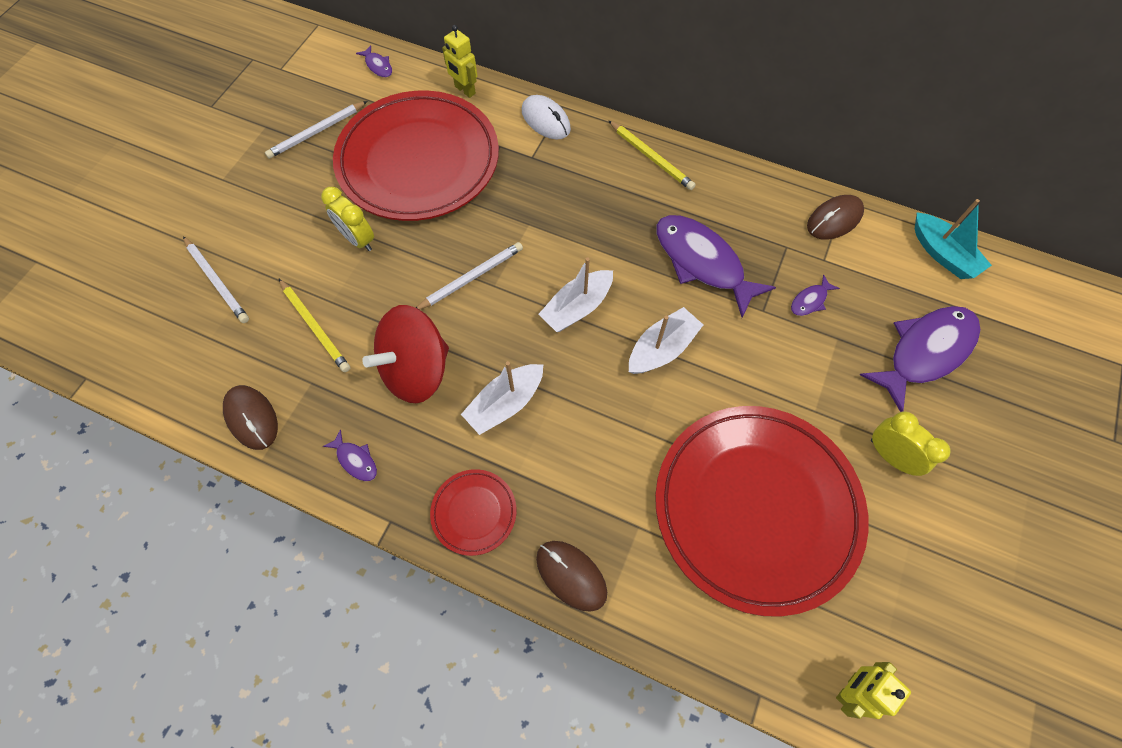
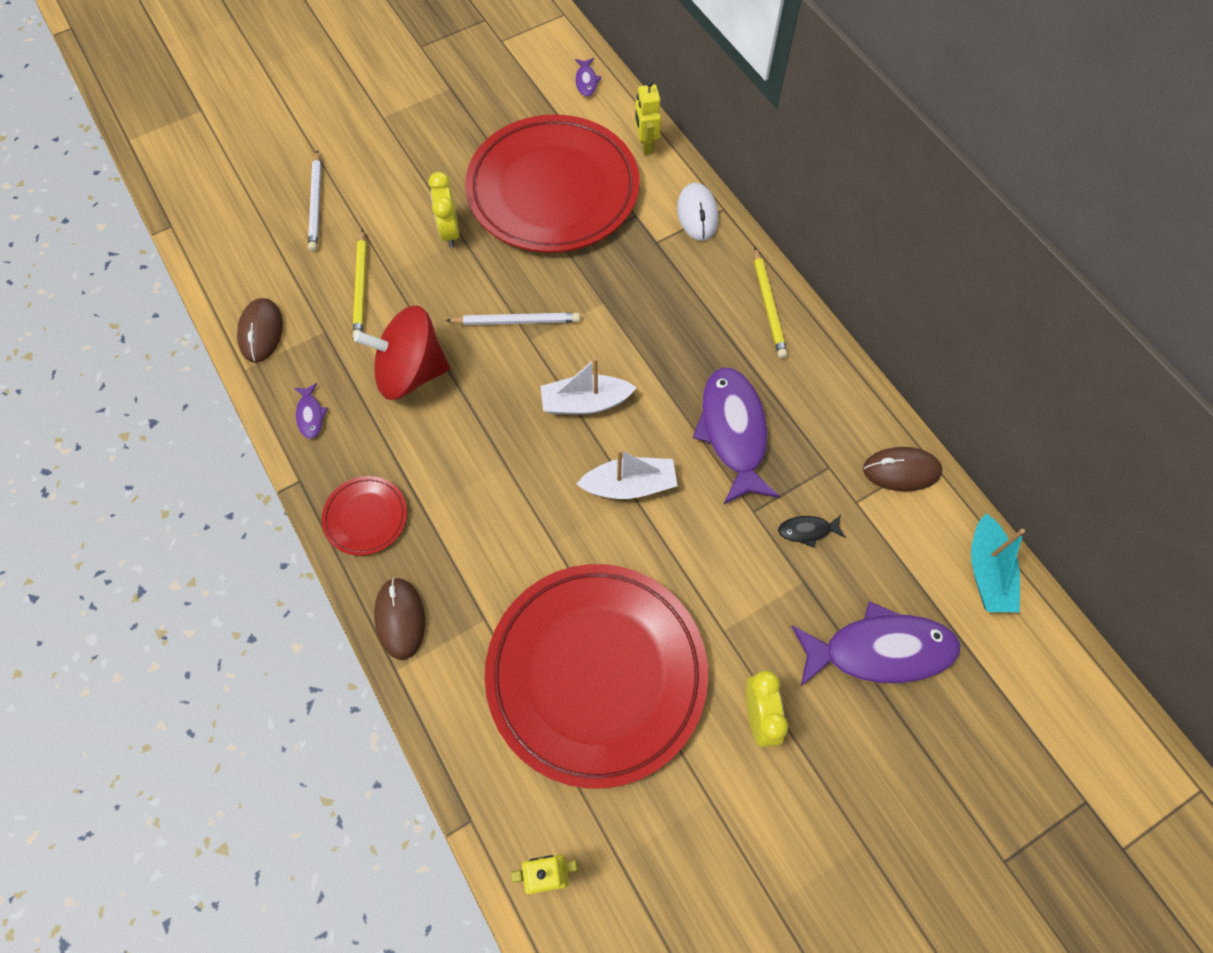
camera: 35 degrees right, 0 degrees up
white pencil [265,101,368,159] -> none
white boat [461,361,543,435] -> none
purple fish [791,275,840,316] -> black fish [778,515,845,548]

